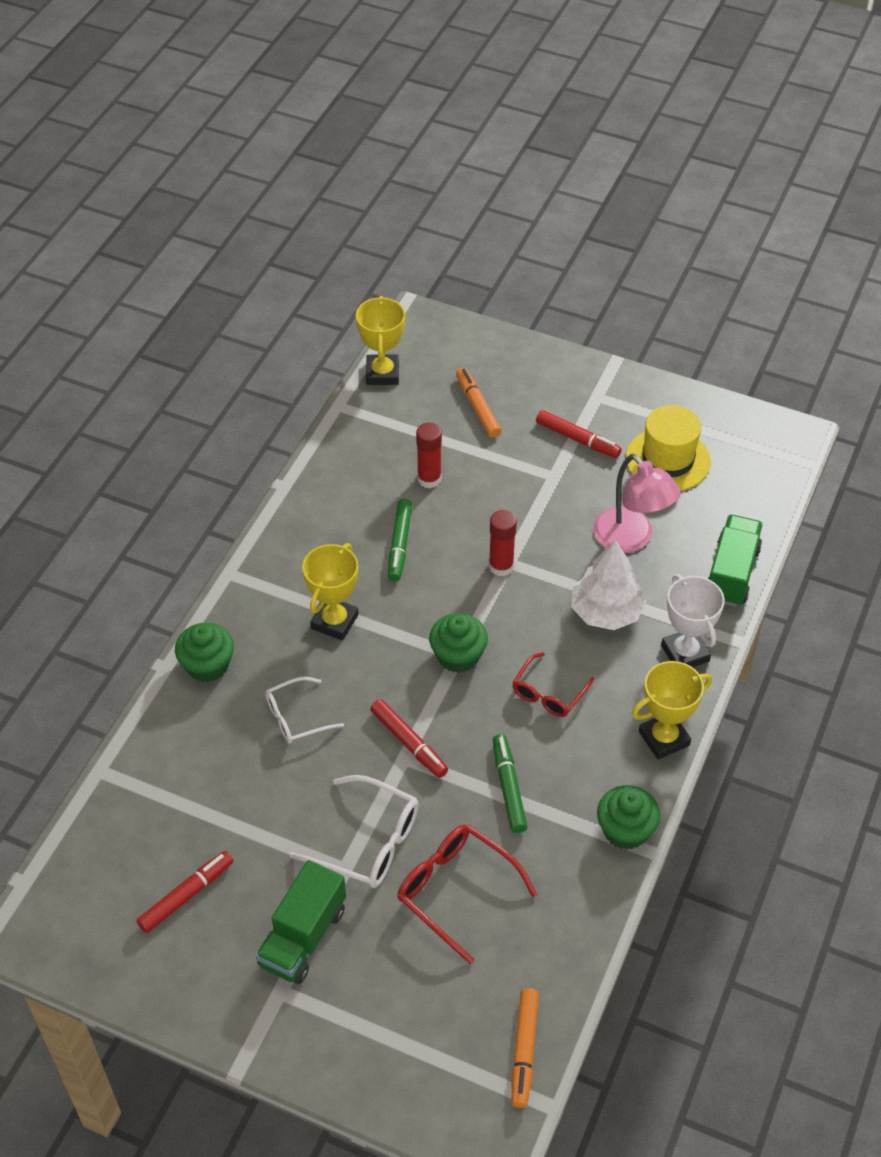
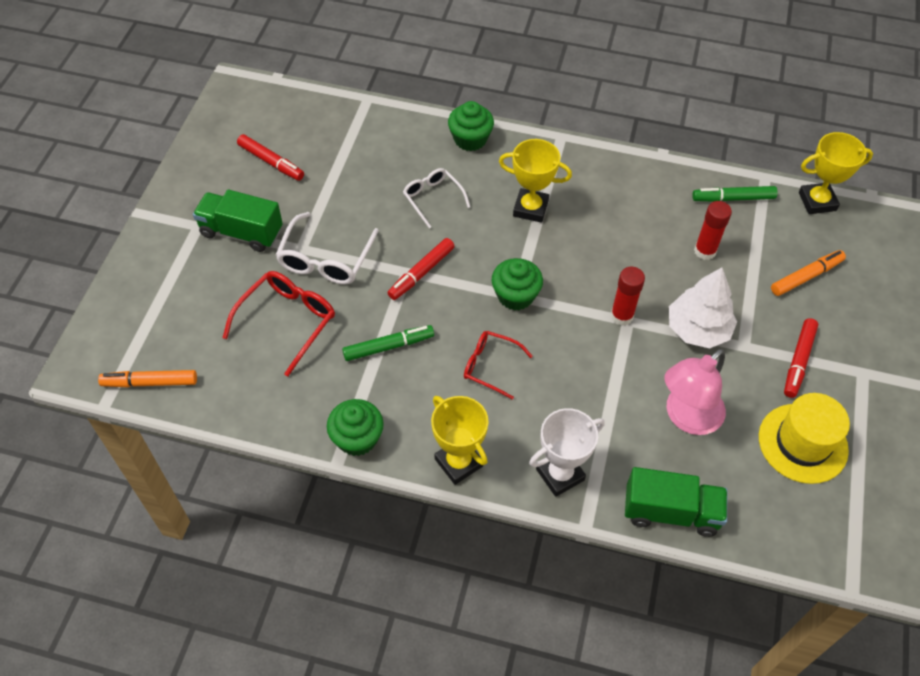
camera: 80 degrees right, 5 degrees up
green marker [388,499,412,581] -> green marker moved to [692,186,778,202]
white tree [572,540,646,630] -> white tree moved to [669,267,737,348]

